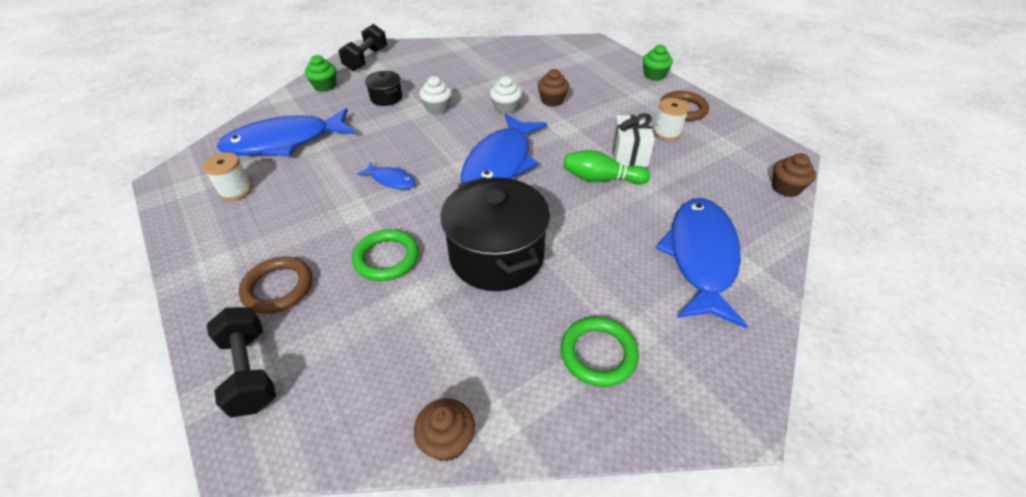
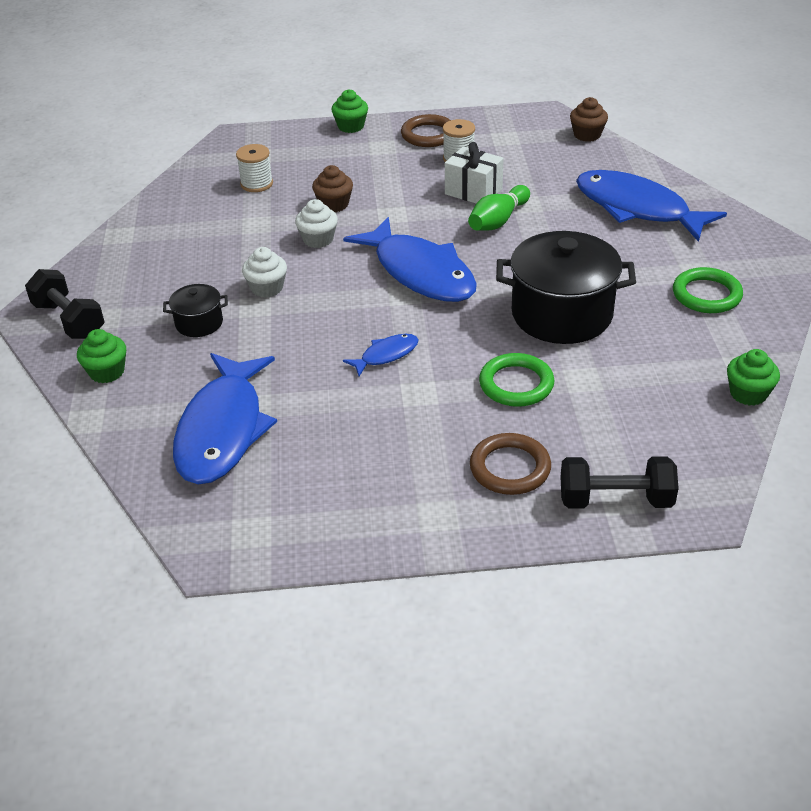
camera: 60 degrees left, 5 degrees down
white spool [203,152,252,201] -> white spool moved to [236,144,273,192]
brown cupcake [414,398,475,461] -> green cupcake [727,349,780,406]

